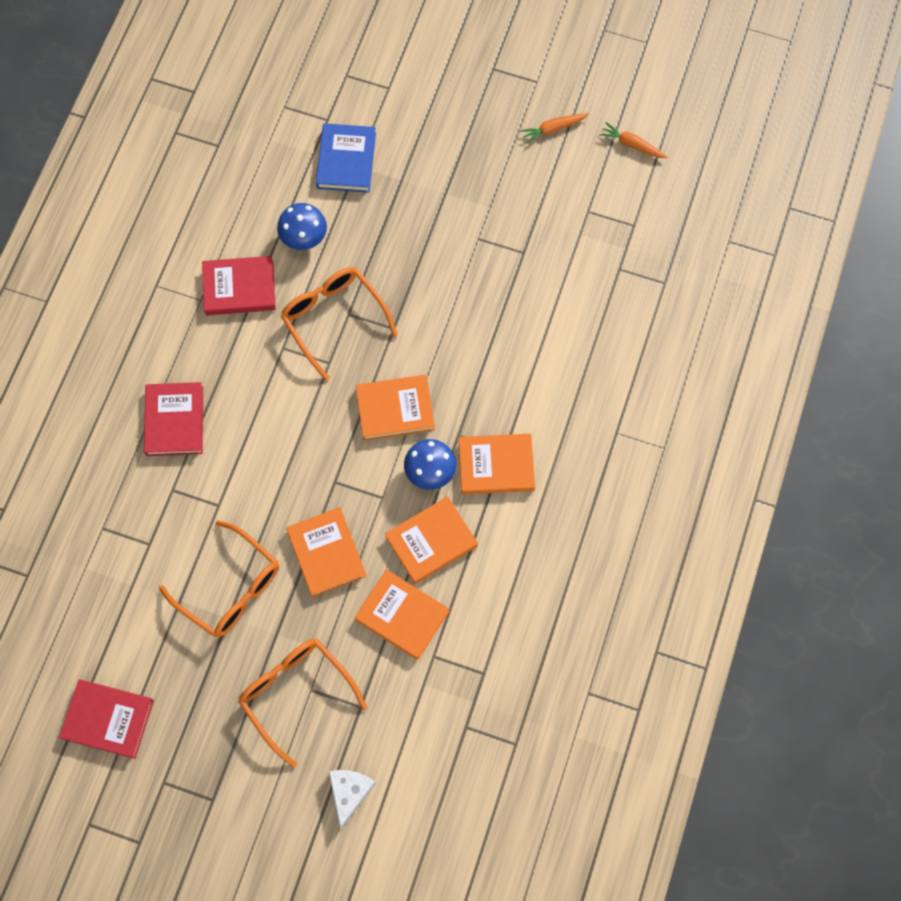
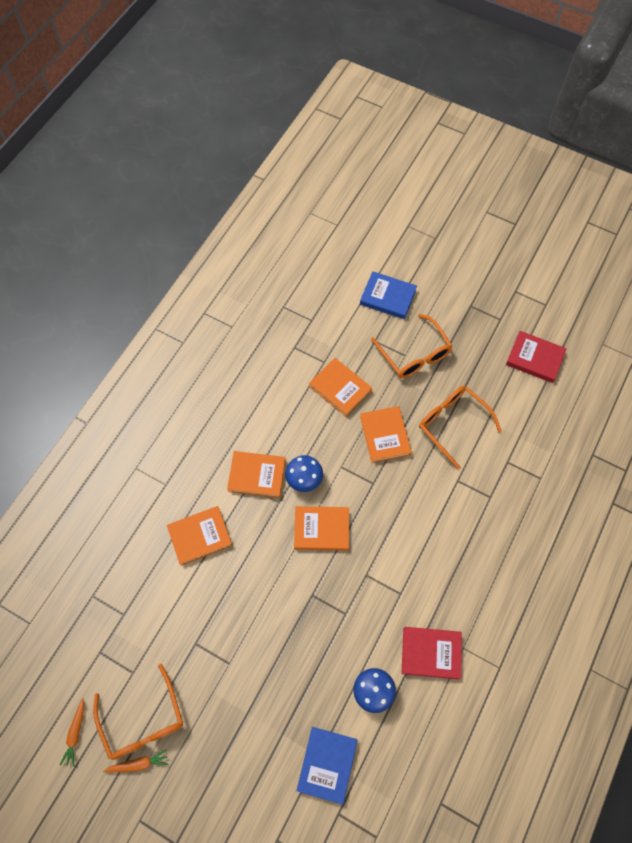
camera: 170 degrees left, 5 degrees down
red book [144,382,203,456] -> none
orange glasses [281,267,398,381] -> orange glasses moved to [93,664,183,760]
white cheese [329,770,376,829] -> blue book [360,271,417,319]
orange book [385,496,478,584] -> orange book moved to [167,506,233,566]
orange carrot [599,122,667,158] -> orange carrot turned 60 degrees clockwise [60,698,84,767]

